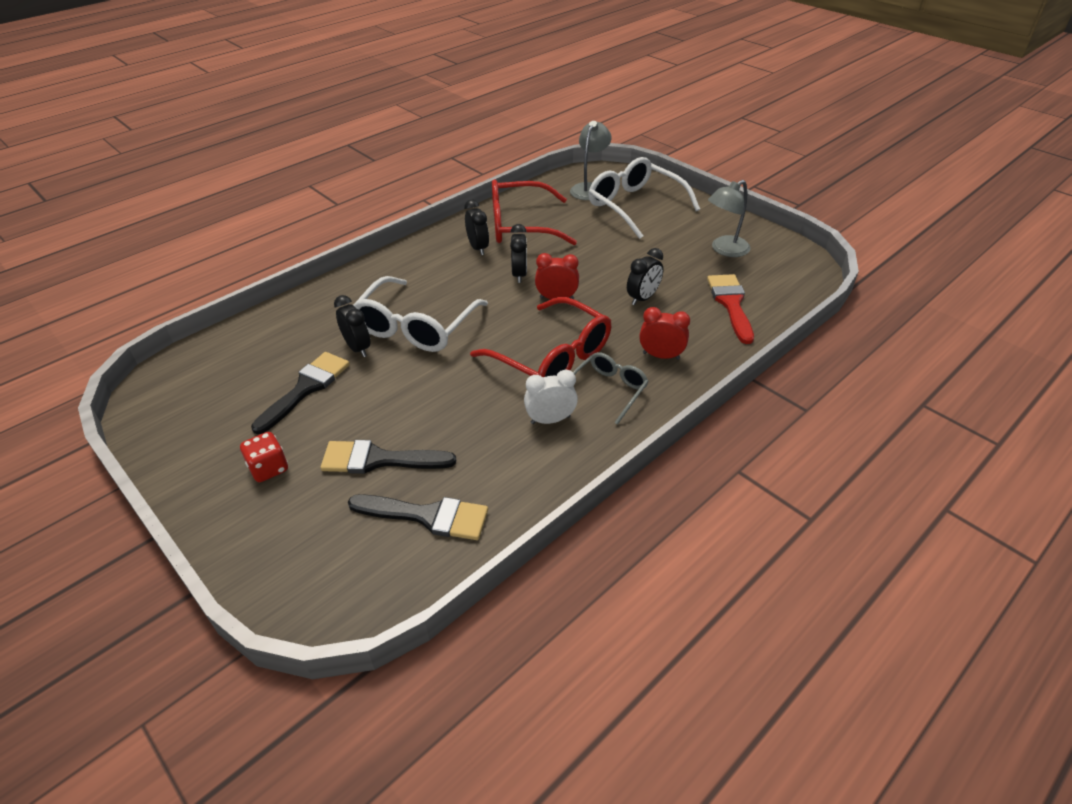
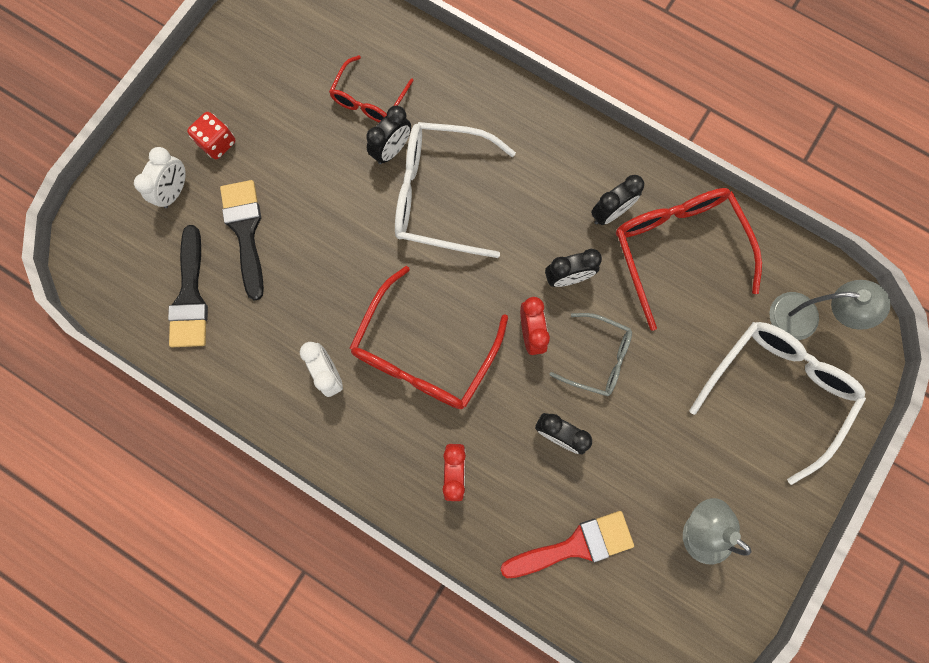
camera: 75 degrees right, 35 degrees up
black brush [251,352,350,434] -> none
grey glasses [573,352,649,425] -> grey glasses moved to [550,313,632,396]
none -> white clock [134,147,186,208]
none -> red glasses [329,55,414,122]

